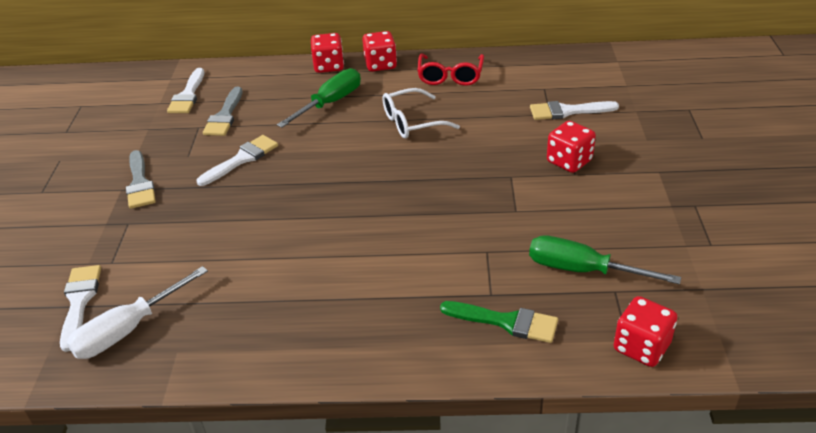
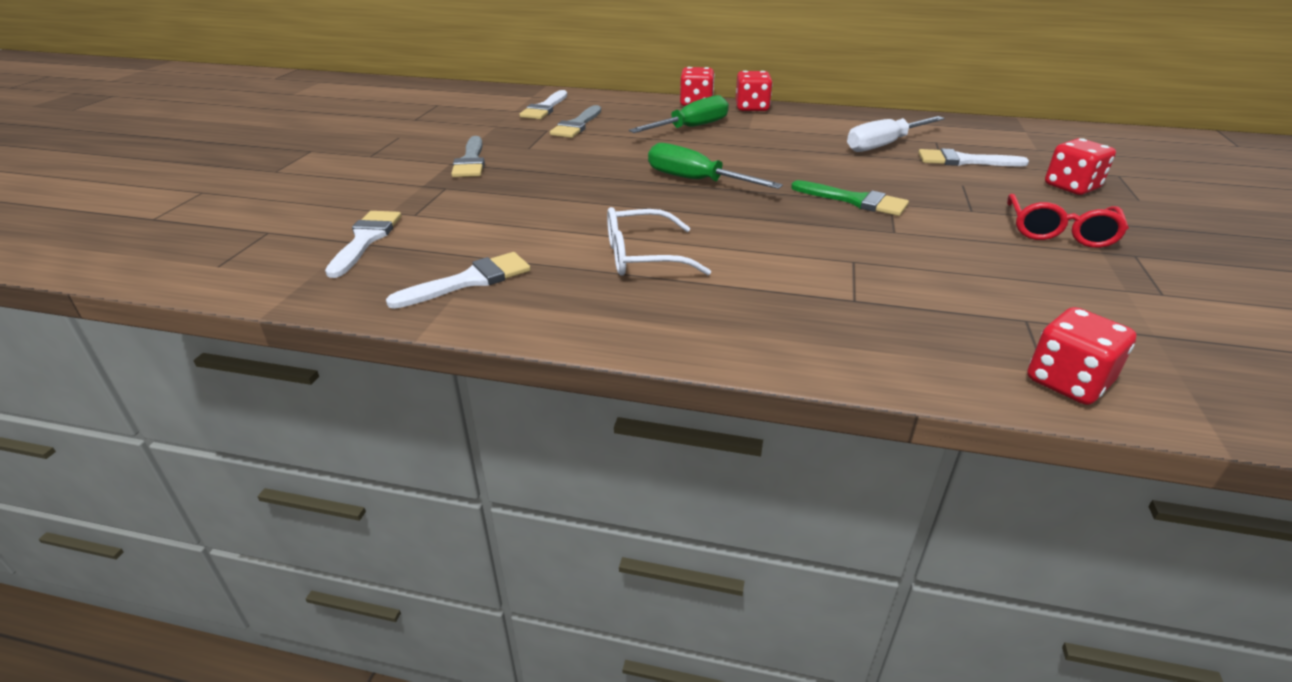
camera: 10 degrees right, 5 degrees down
white screwdriver [67,266,208,359] -> white screwdriver moved to [847,116,945,152]
white brush [197,135,278,186] -> white brush moved to [386,252,531,309]
white glasses [382,88,460,139] -> white glasses moved to [607,207,711,276]
red glasses [417,54,484,86] -> red glasses moved to [1007,194,1129,248]
green brush [440,301,558,343] -> green brush moved to [791,180,909,216]
green screwdriver [529,236,681,284] -> green screwdriver moved to [648,143,783,189]
red dice [547,121,596,173] -> red dice moved to [1045,138,1116,195]

